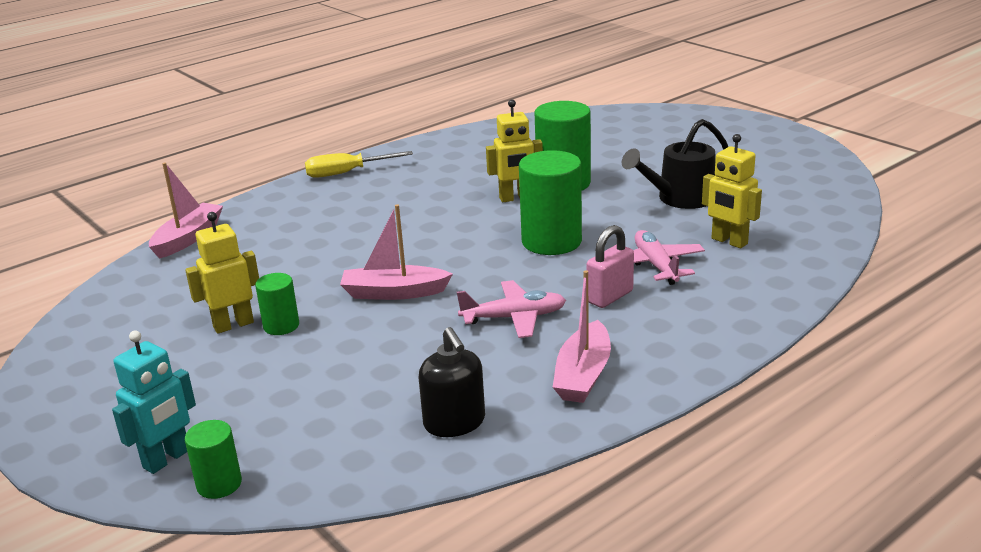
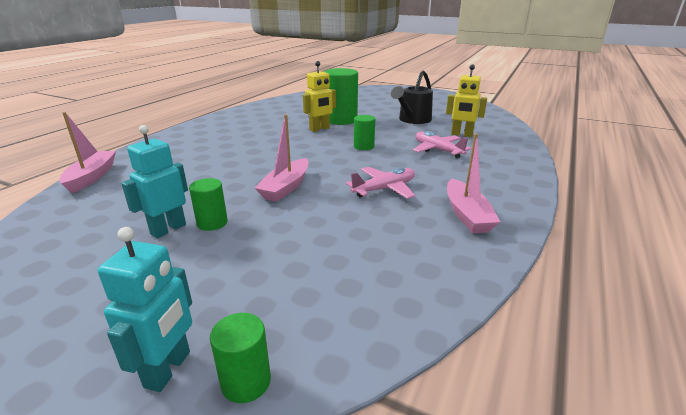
camera: 25 degrees left, 0 degrees up
yellow robot [185,212,259,334] -> turquoise robot [121,125,188,238]
yellow screwdriver [305,151,413,178] -> none
pink boat [340,204,453,300] -> pink boat turned 45 degrees counterclockwise [255,114,309,202]
black soap dispenser [419,327,485,437] -> none
green cylinder [519,150,582,255] -> green cylinder [354,115,375,150], size x0.53
pink padlock [586,225,634,308] -> none

